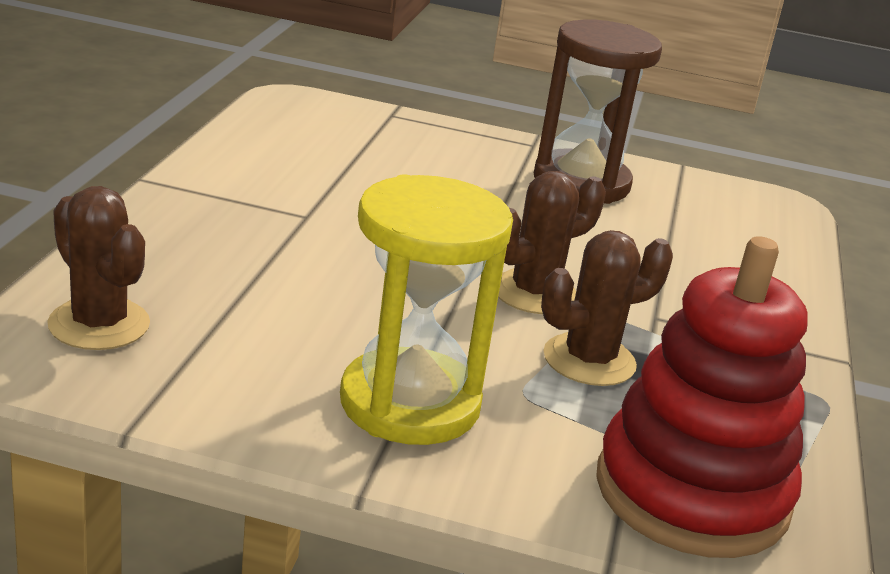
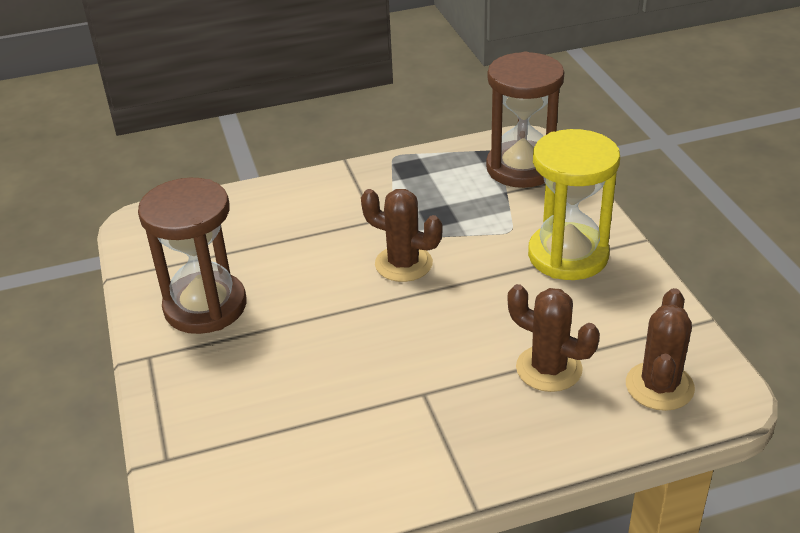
camera: 115 degrees left, 10 degrees up
brown cactus [541,230,673,386] -> brown cactus moved to [508,284,600,392]
red stacking toy [596,236,808,558] -> brown hourglass [486,51,564,188]

